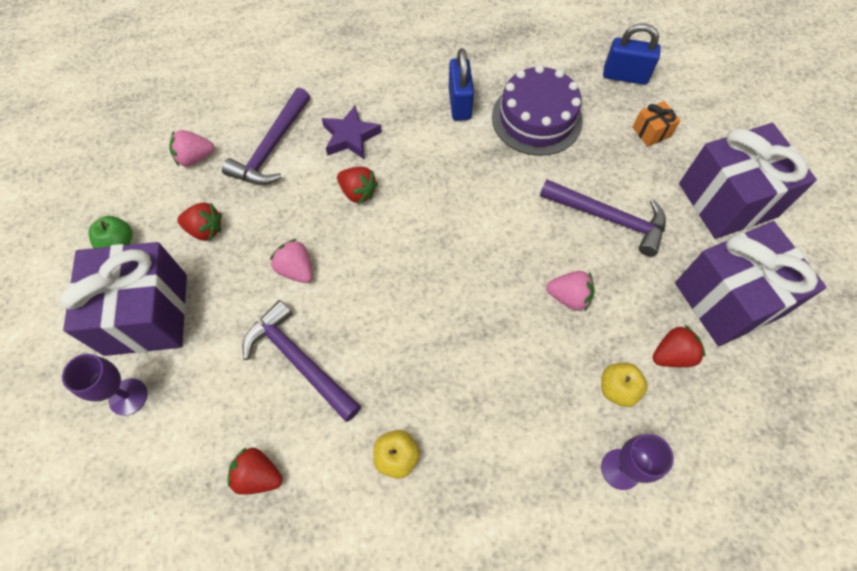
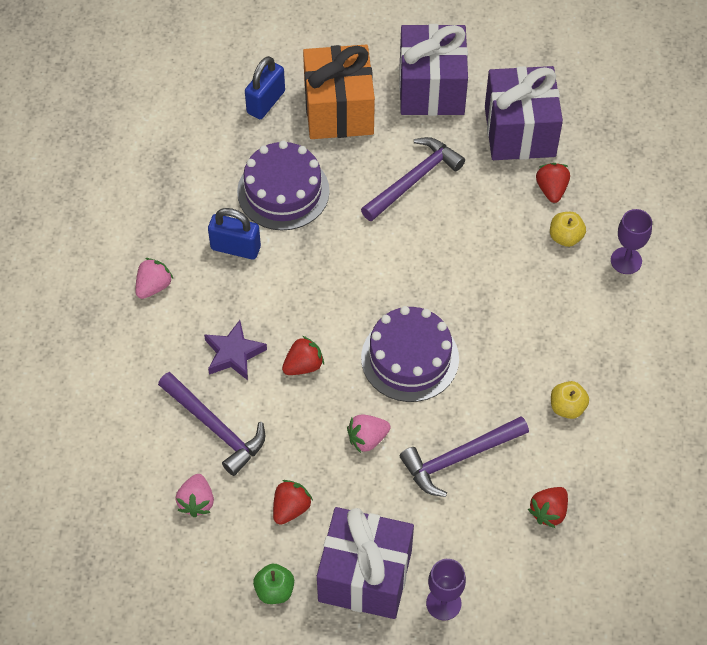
camera: 70 degrees left, 5 degrees down
pink strawberry [546,271,595,311] -> pink strawberry moved to [135,258,173,299]
orange gift [632,101,681,147] -> orange gift [303,44,375,139], size x2.42
none -> purple cake [361,306,459,402]

